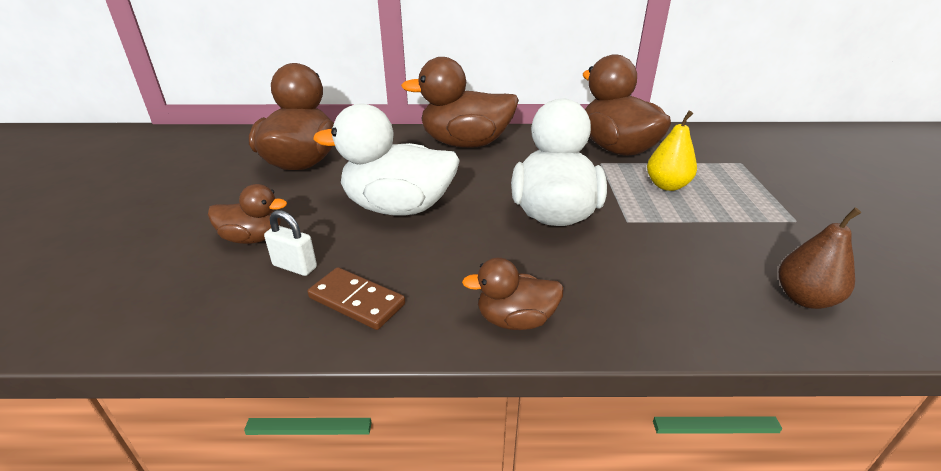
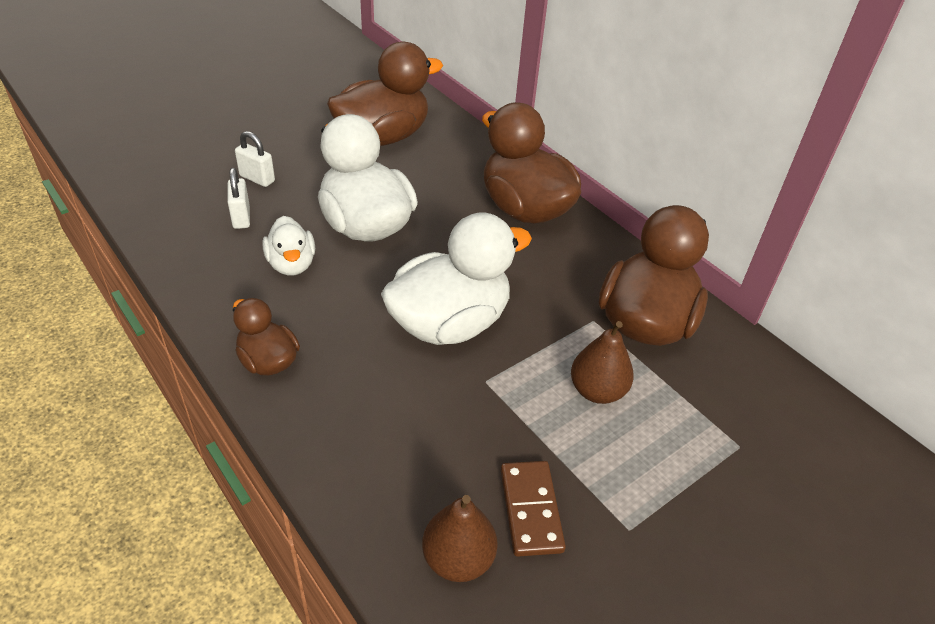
camera: 50 degrees right, 10 degrees up
brown duck [208,184,287,244] -> white padlock [235,131,275,187]
brown domino [307,267,405,330] -> brown domino moved to [501,461,566,557]
yellow pear [647,111,697,191] -> brown pear [571,321,634,404]
none -> white duck [262,216,315,276]

